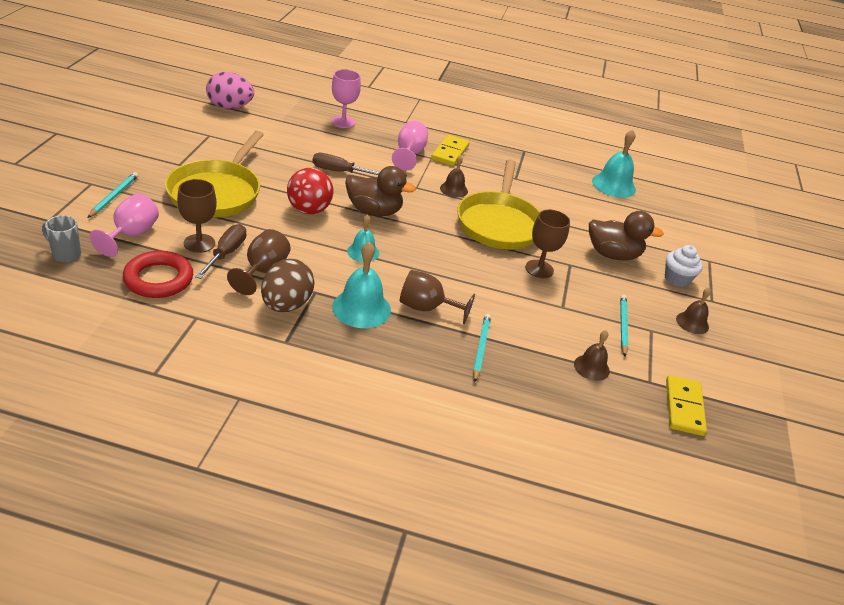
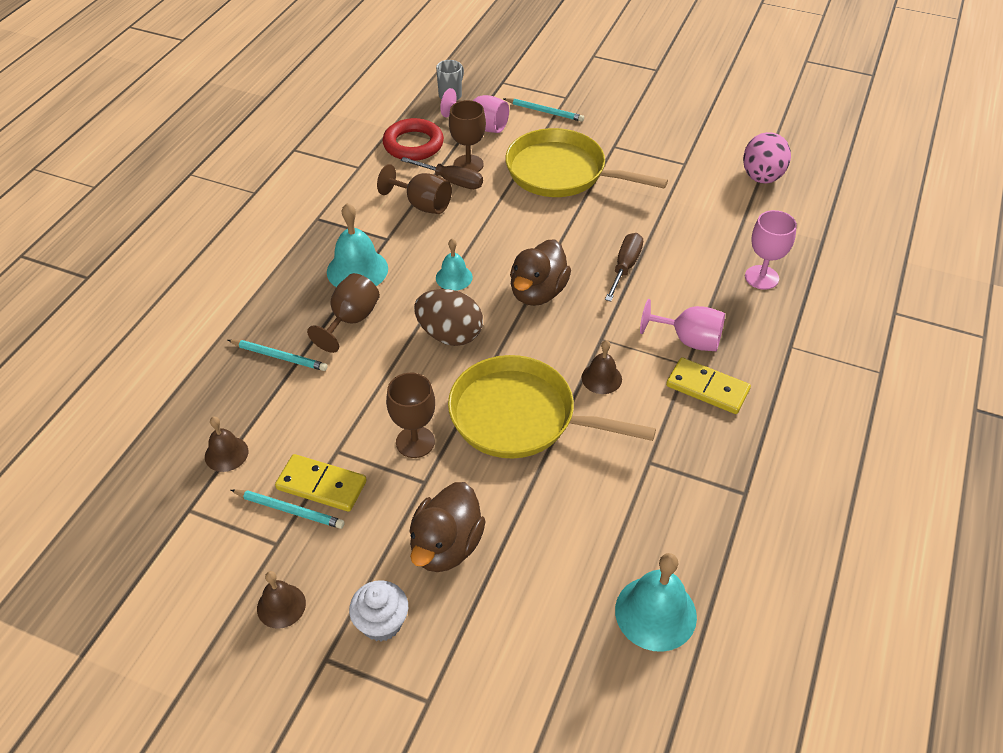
camera: 105 degrees right, 10 degrees up
brown egg [261,259,314,312] -> brown egg moved to [414,289,483,346]
red ball [287,168,333,214] -> none
yellow domino [666,375,707,436] -> yellow domino moved to [275,454,366,512]

